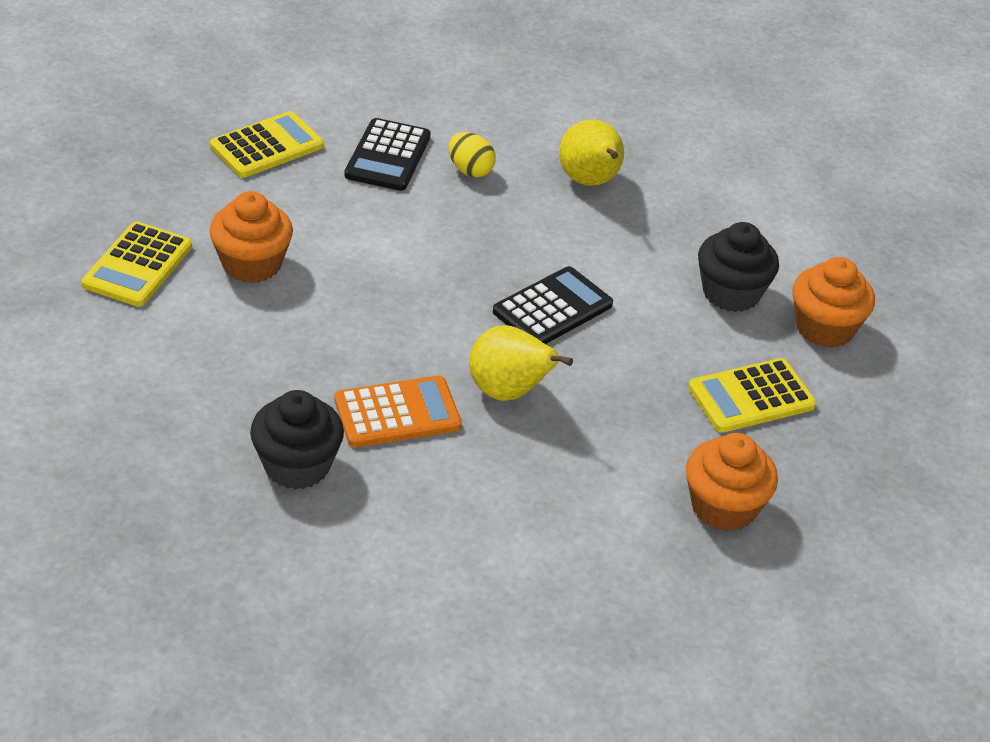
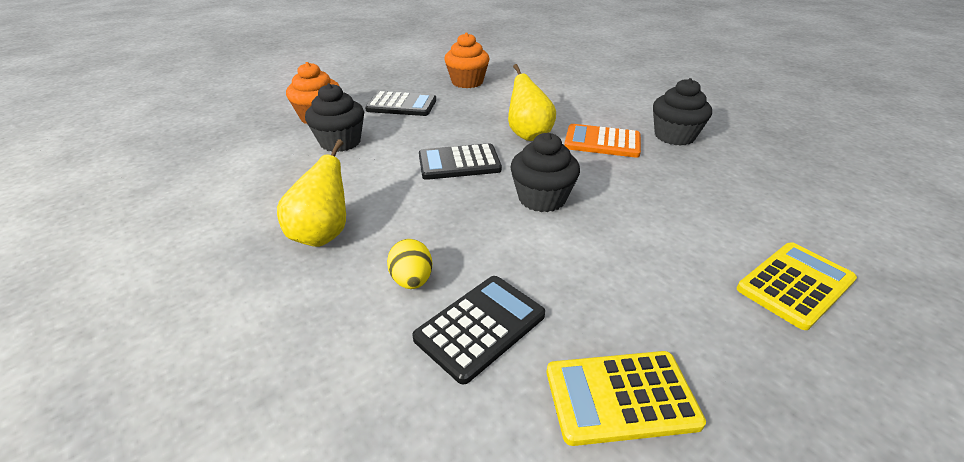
camera: 145 degrees left, 5 degrees down
orange cupcake [209,191,293,283] -> none
yellow calculator [688,358,816,433] -> black calculator [365,91,436,116]
none -> black cupcake [510,133,580,212]

